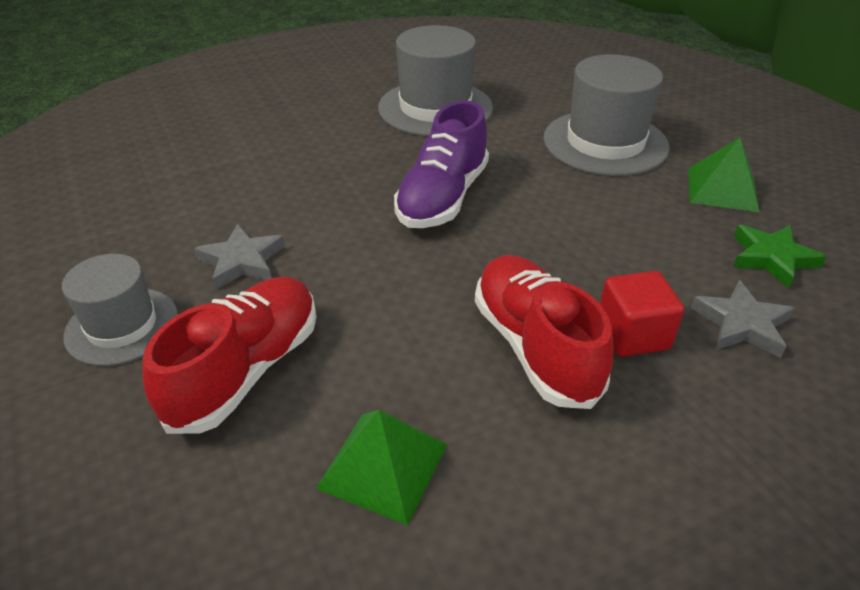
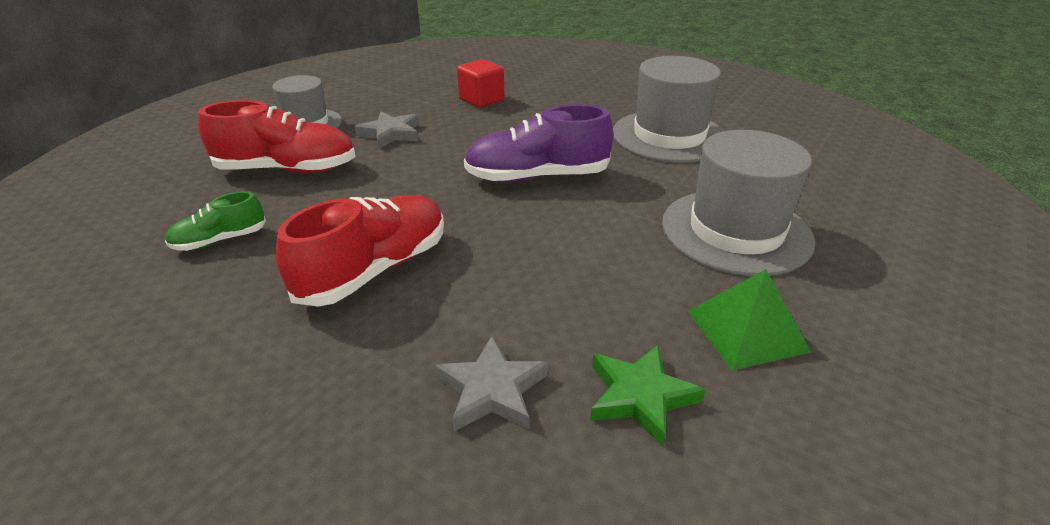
camera: 60 degrees right, 5 degrees down
green pyramid [316,410,447,525] -> green shoe [165,191,266,251]
red cube [600,271,684,357] -> red cube moved to [457,59,504,108]

